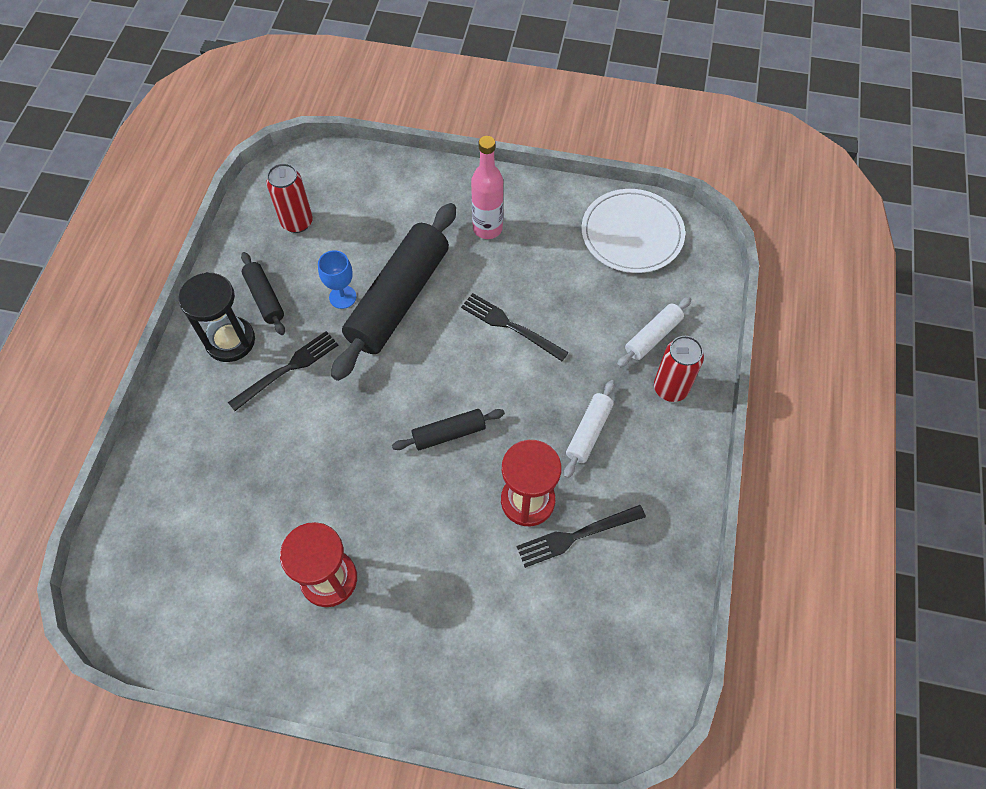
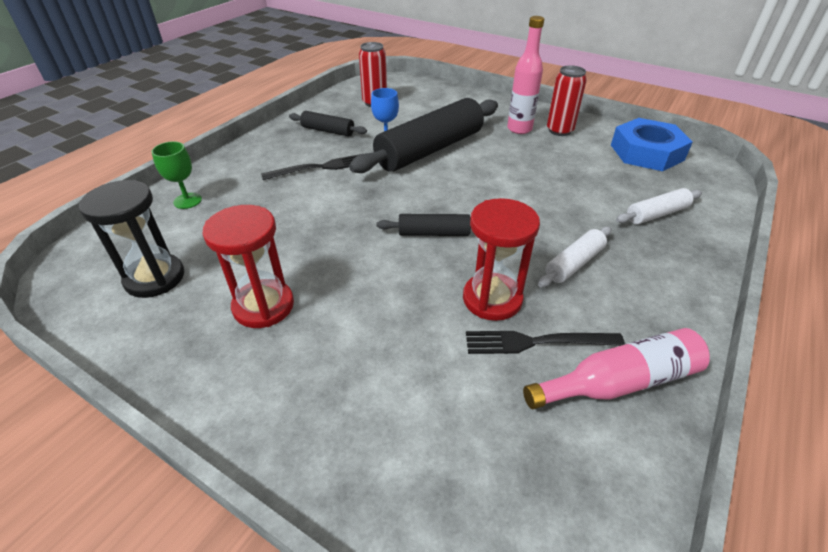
camera: 20 degrees right, 20 degrees down
black hourglass [178,272,255,362] -> black hourglass moved to [79,180,184,298]
black rolling pin [241,252,285,335] -> black rolling pin turned 60 degrees counterclockwise [289,111,367,137]
black fork [461,293,569,361] -> none
white plate [581,189,685,273] -> blue nut [611,118,693,171]
red can [654,336,704,402] -> red can moved to [547,65,587,136]
none -> green goblet [152,141,202,209]
none -> pink bottle [523,328,710,409]

